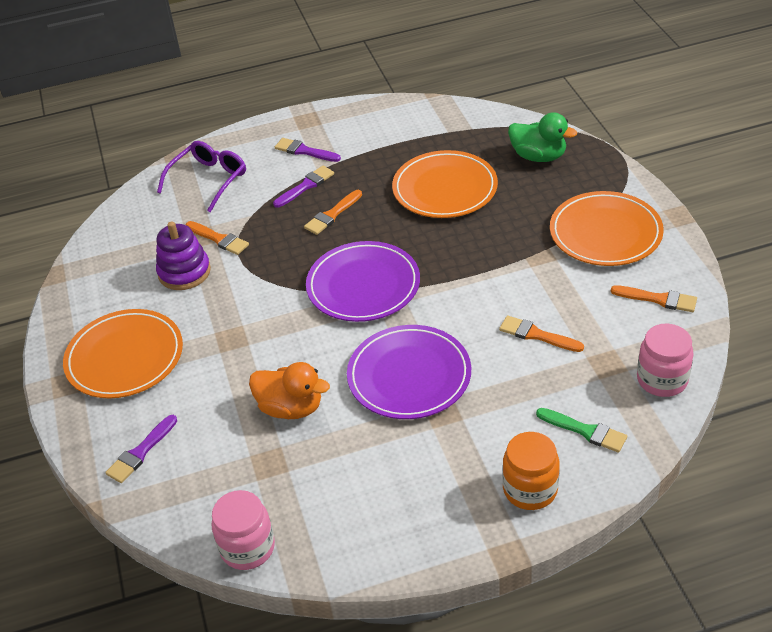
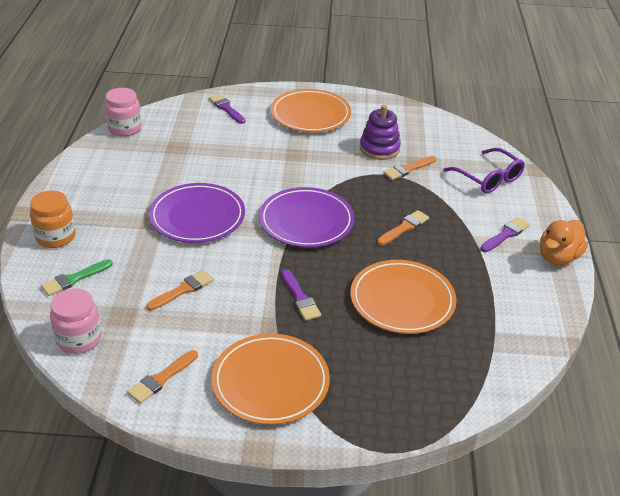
camera: 105 degrees right, 5 degrees down
orange duck [249,362,330,419] -> orange duck moved to [540,220,588,265]
purple brush [273,166,334,208] -> purple brush moved to [282,269,321,321]
orange brush [304,190,362,235] -> orange brush turned 75 degrees clockwise [377,210,429,245]
green duck [508,112,577,162] -> none

